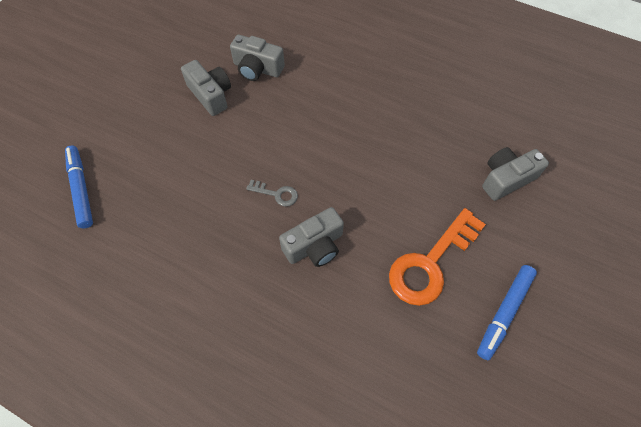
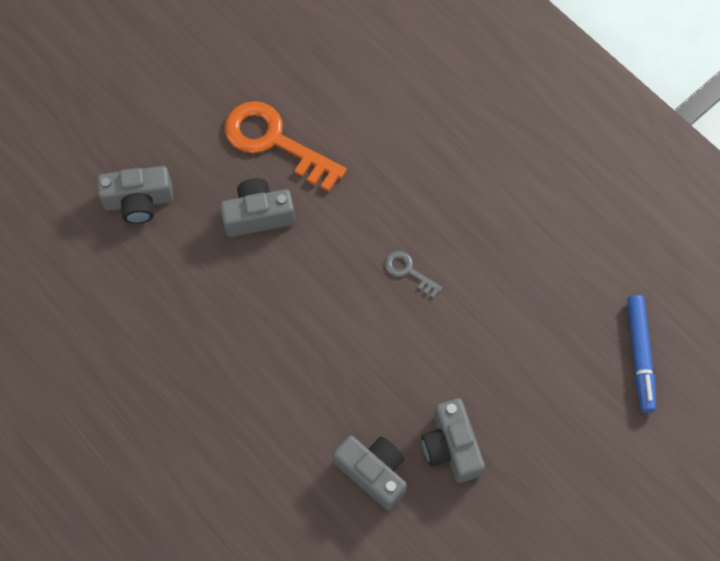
camera: 160 degrees left, 5 degrees up
grey camera [279,207,344,267] -> grey camera moved to [220,178,295,237]
orange key [389,208,486,306] -> orange key turned 120 degrees counterclockwise [225,101,347,192]
blue marker [477,265,537,360] -> none

